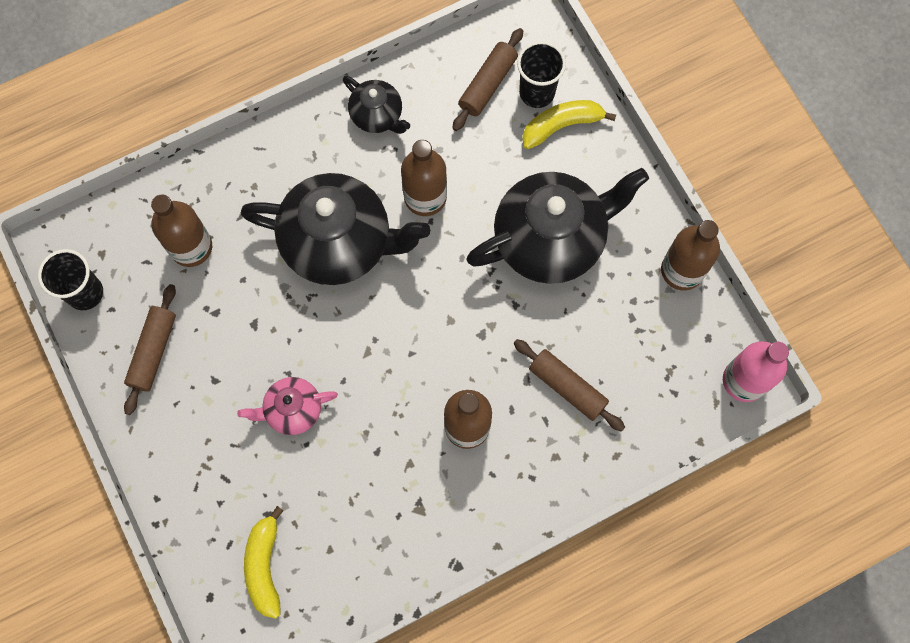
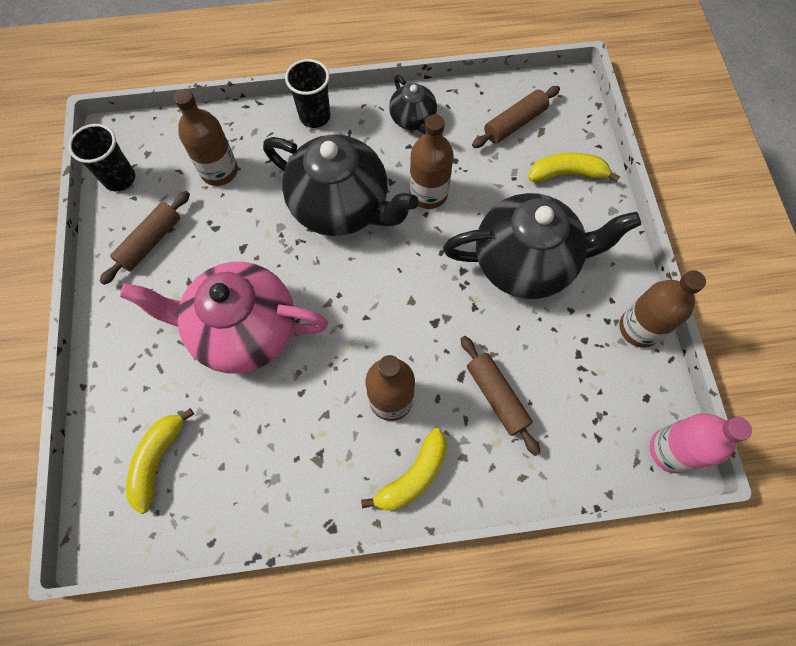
camera: 20 degrees right, 5 degrees down
pink teapot [237,377,338,435] -> pink teapot [120,262,328,373], size x2.00
black cup [517,41,566,108] -> black cup moved to [285,59,330,128]
none -> yellow banana [361,428,447,510]

